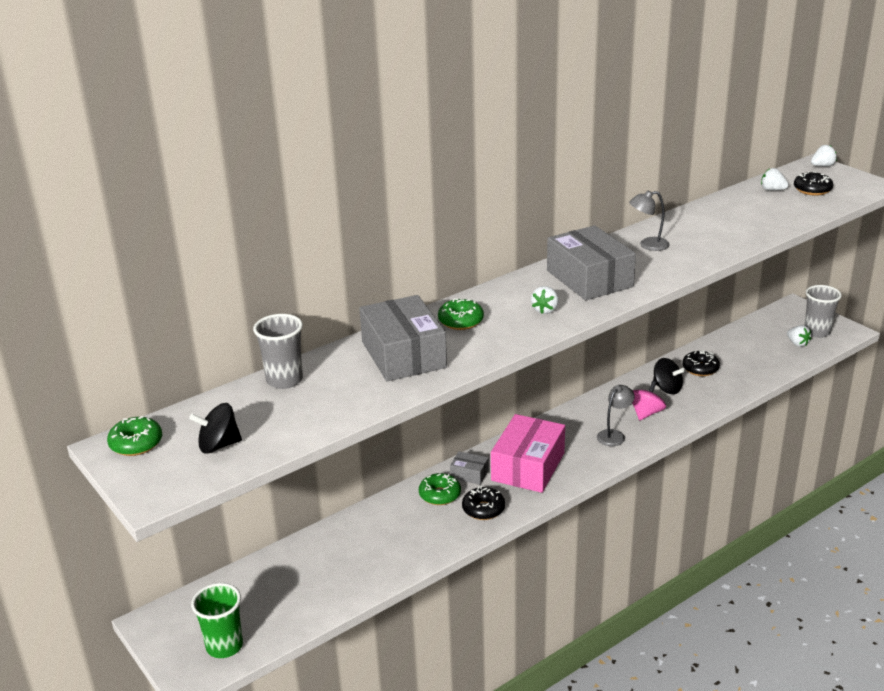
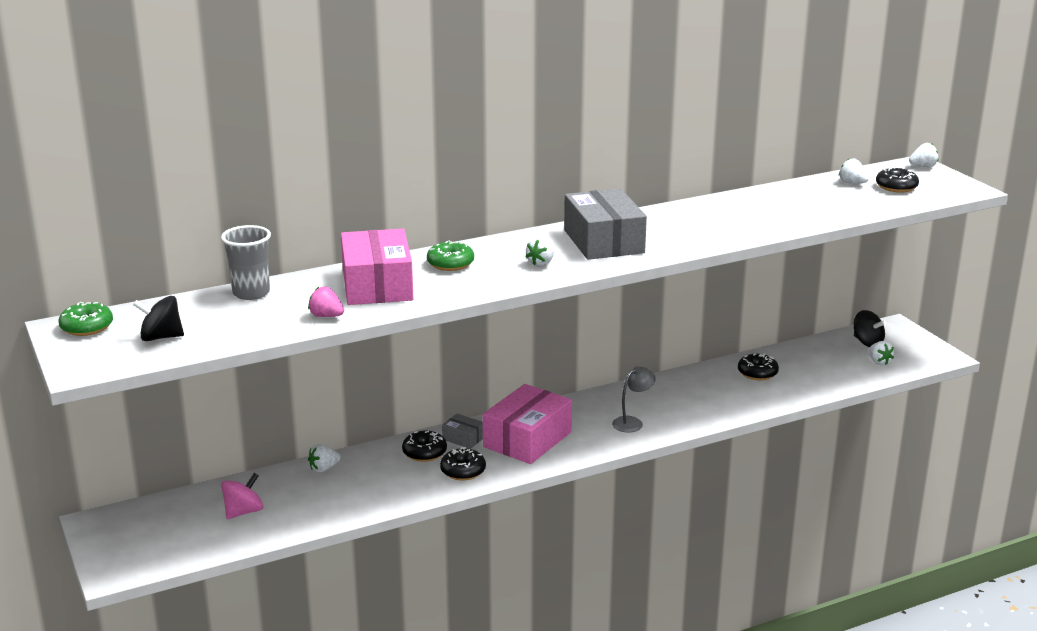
camera: 10 degrees right, 5 degrees down
green cup [191,583,243,658] -> none
grey box [359,295,447,381] -> pink box [341,229,413,305]
green donut [419,473,461,505] -> black donut [402,431,447,462]
grey lamp [629,190,670,251] -> none
pink spinning top [632,381,666,420] -> pink spinning top moved to [221,473,263,519]
black spinning top [653,358,685,394] -> black spinning top moved to [854,310,886,347]
grey cup [804,285,842,338] -> none
none -> pink strawberry [308,287,344,317]
none -> white strawberry [308,444,341,472]

